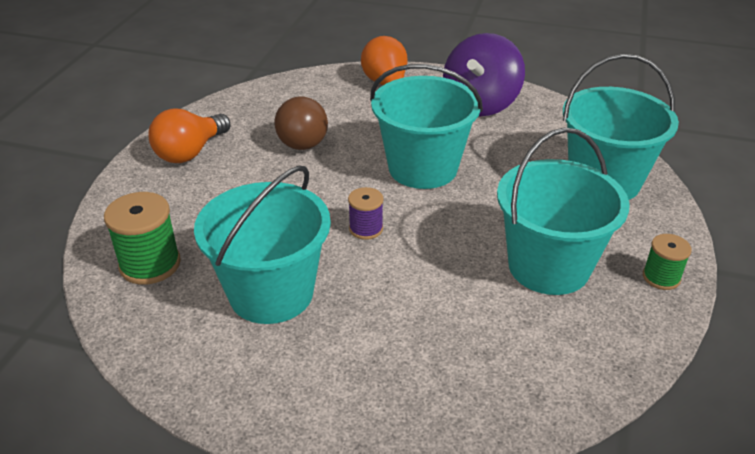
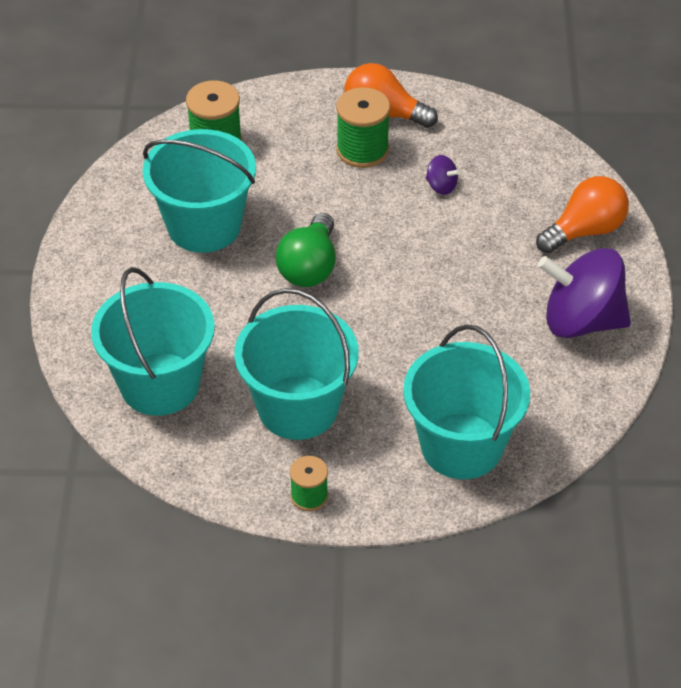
camera: 75 degrees right, 10 degrees up
brown light bulb [274,97,328,150] -> purple spinning top [426,155,460,195]
purple spool [348,187,384,240] -> green light bulb [276,213,336,287]
turquoise bucket [370,64,483,189] -> turquoise bucket moved to [91,267,215,416]
none -> green spool [336,87,390,168]

